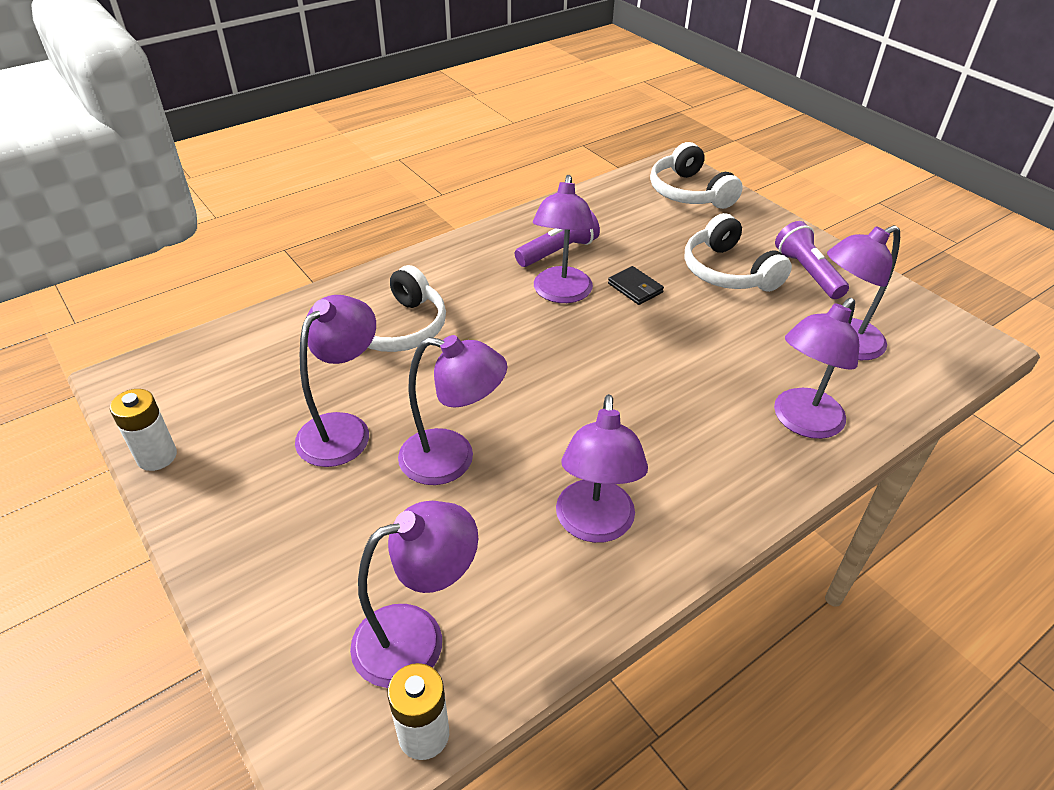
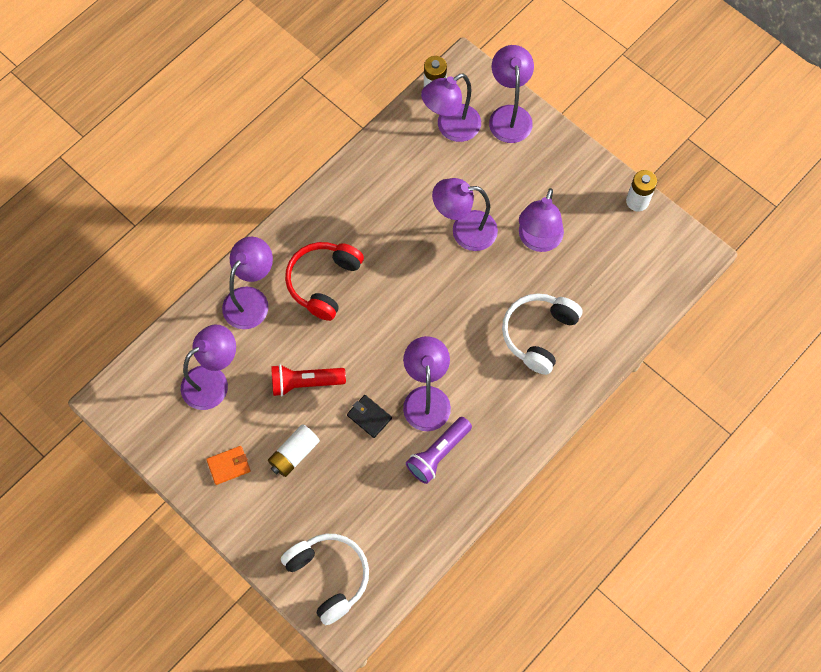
camera: 170 degrees right, 25 degrees up
purple lamp [556,394,648,543] -> purple lamp moved to [489,45,534,143]
white headphones [685,213,792,292] -> white battery [268,424,320,477]
purple flashlight [775,221,849,299] -> orange wallet [206,446,251,485]
none -> red flashlight [271,364,346,396]
none -> red headphones [285,242,364,321]

